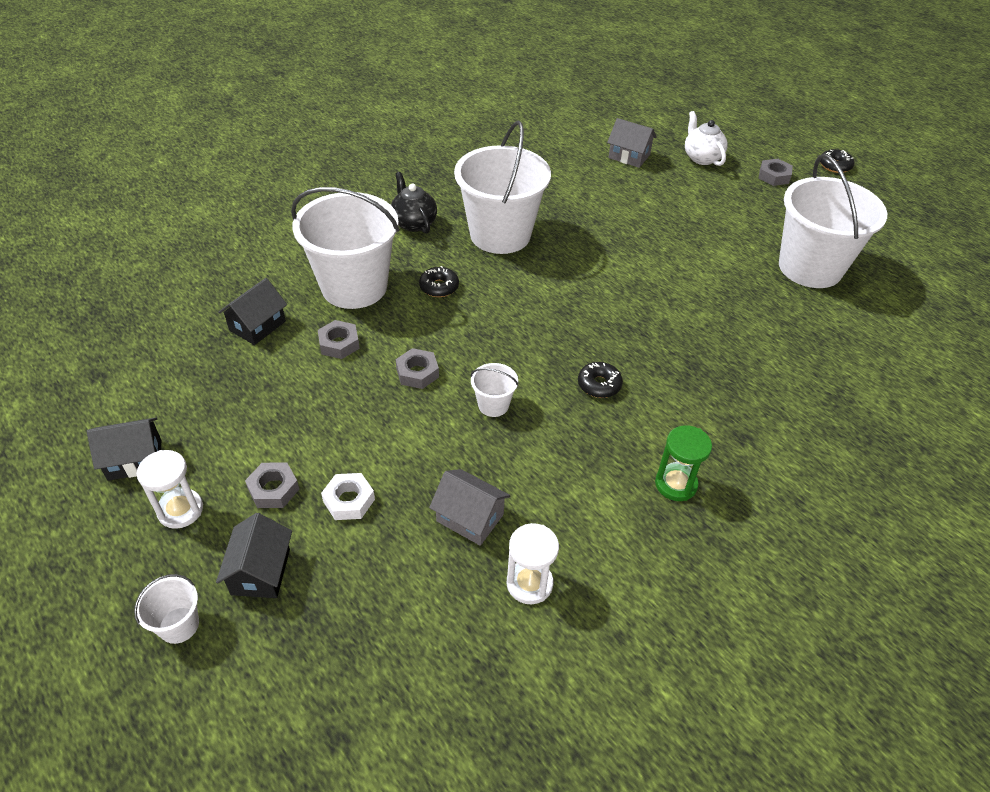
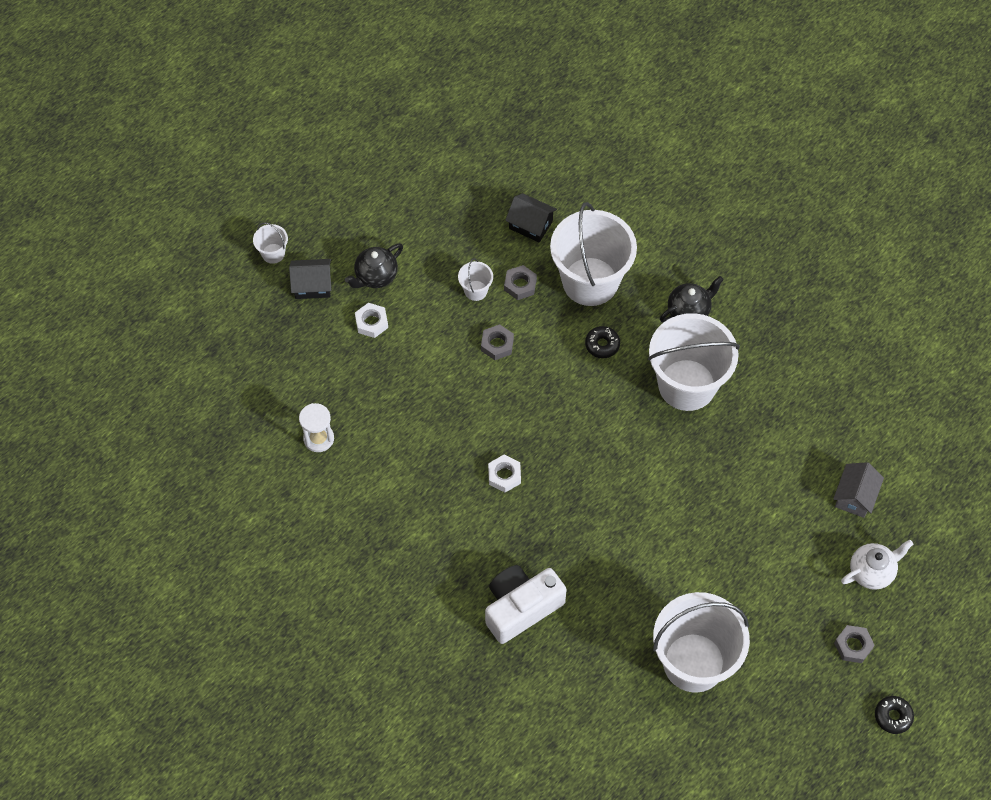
camera: 85 degrees right, 15 degrees up
black house [87,417,161,481] -> none
white hourglass [137,450,203,529] -> none
grey nut [245,463,299,508] -> black teapot [345,243,403,288]
grey house [429,469,511,546] -> none
white bucket [471,363,519,417] -> white bucket moved to [458,258,493,301]
black donut [578,362,623,398] -> white nut [488,455,521,493]
green hourglass [655,425,712,501] -> none
none -> white camera [485,565,567,644]

